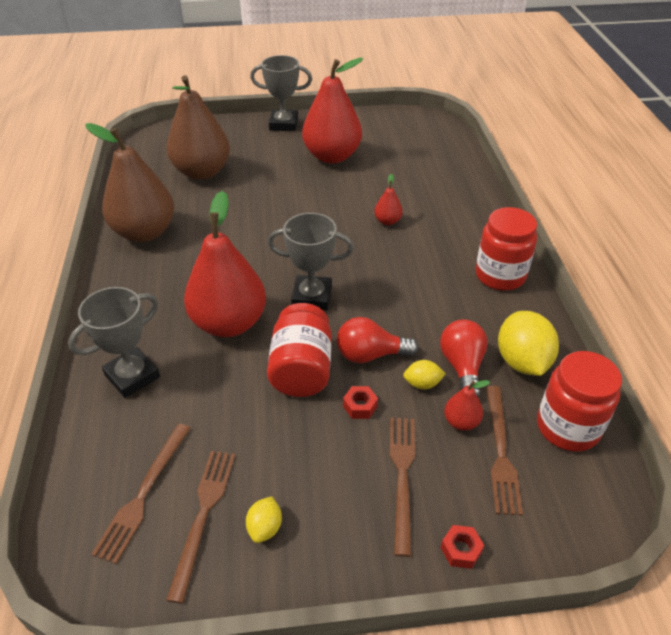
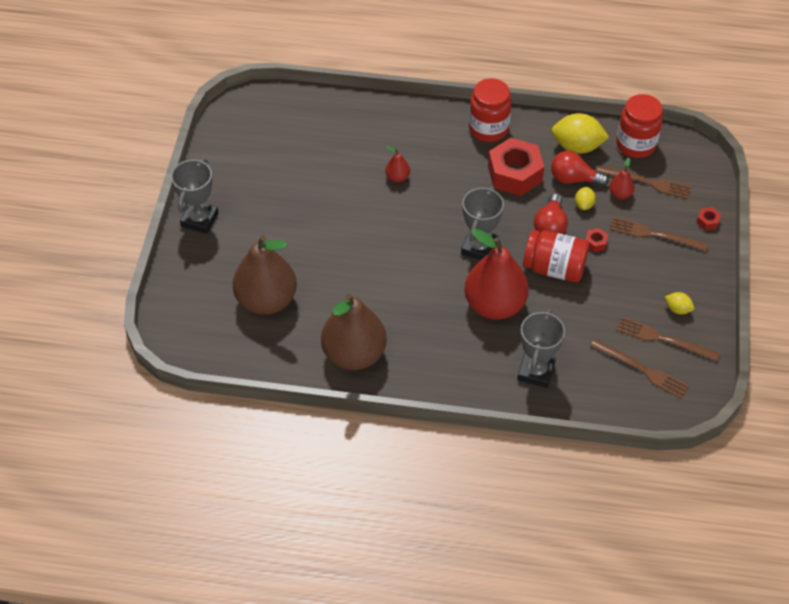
camera: 75 degrees left, 10 degrees up
grey trophy [68,287,160,398] -> grey trophy turned 45 degrees clockwise [517,309,565,388]
red pear [302,58,363,164] -> none
none -> red nut [488,138,544,196]

